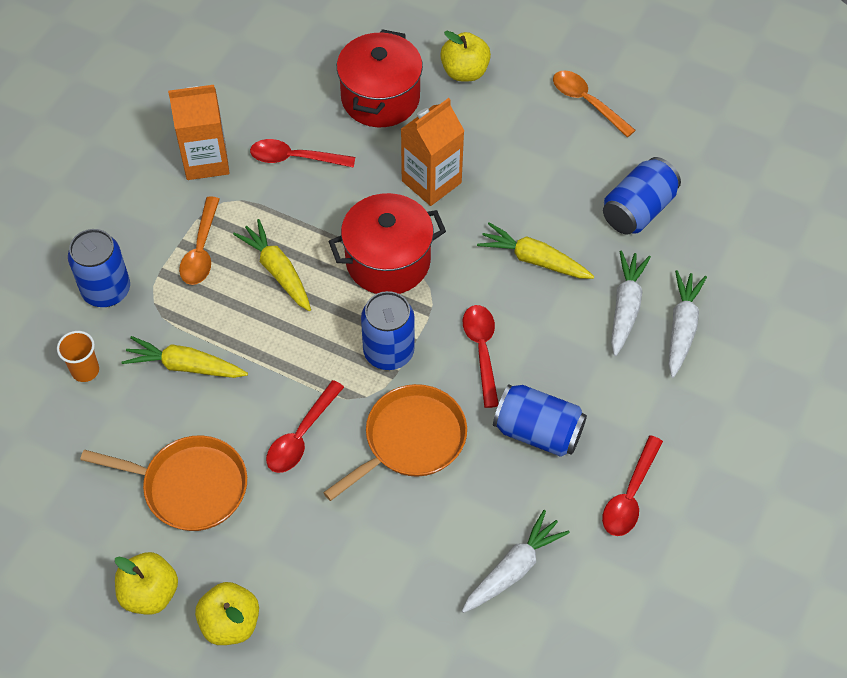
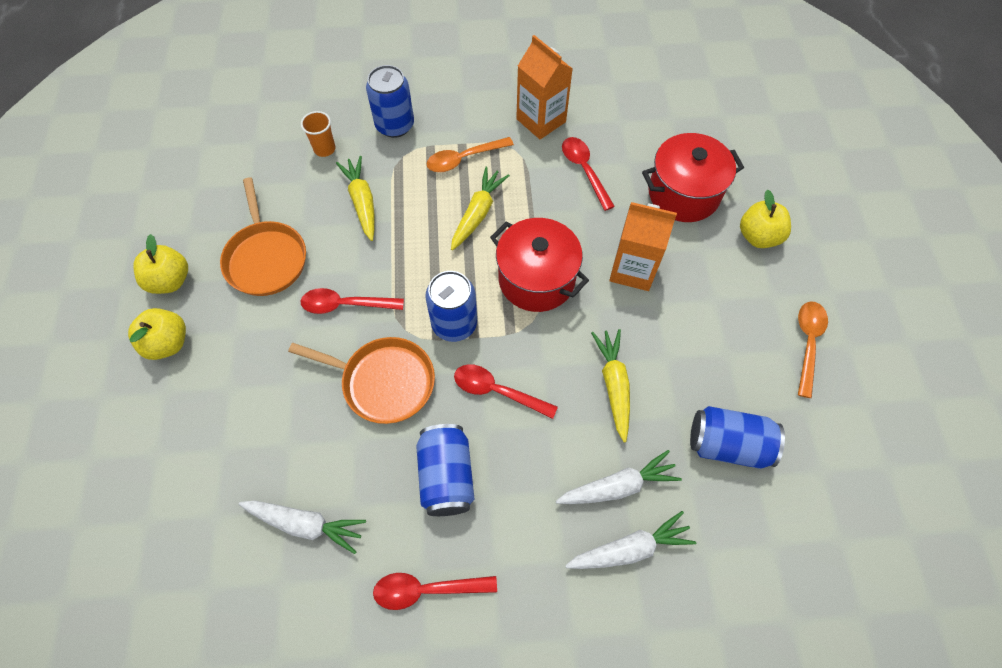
camera: 60 degrees right, 5 degrees up
red spoon [463,305,499,408] -> red spoon turned 120 degrees counterclockwise [454,364,558,419]

